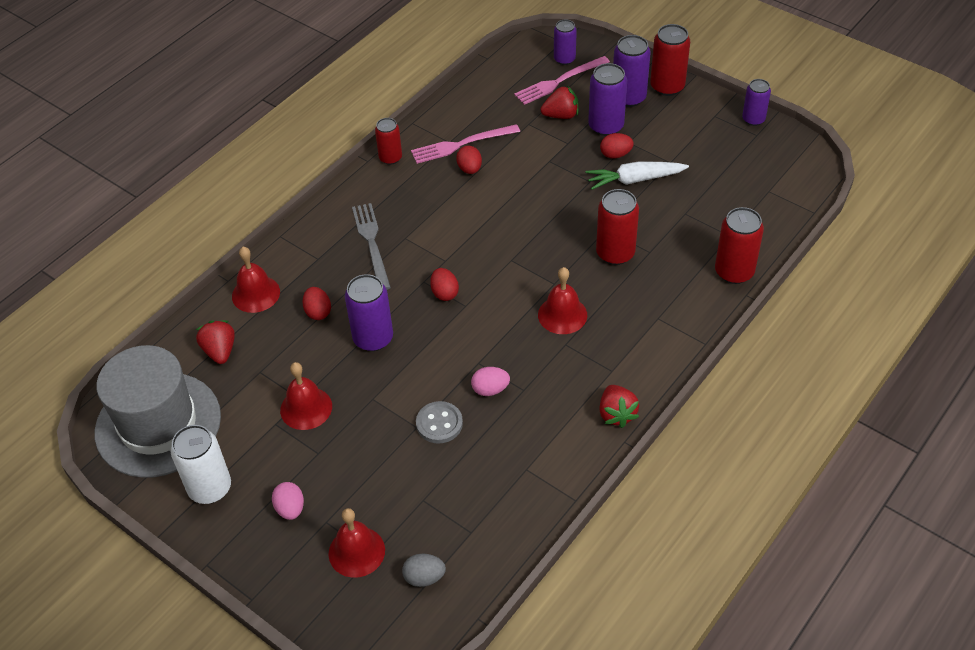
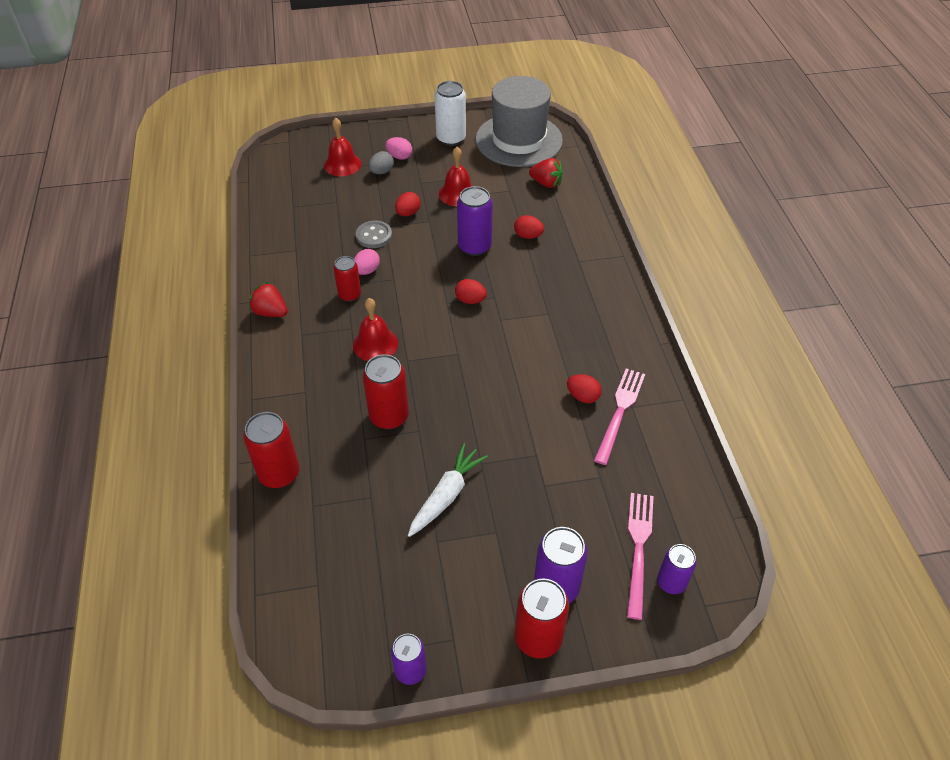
camera: 130 degrees right, 0 degrees up
red bell [232,247,280,313] -> none
grey fork [352,203,391,290] -> none
red can [375,118,402,165] -> red can moved to [333,256,361,302]
grey egg [402,554,446,587] -> grey egg moved to [369,151,394,174]
red strawberry [541,86,579,119] -> none
purple can [588,63,627,136] -> none
red egg [600,133,634,159] -> red egg moved to [395,192,421,216]

